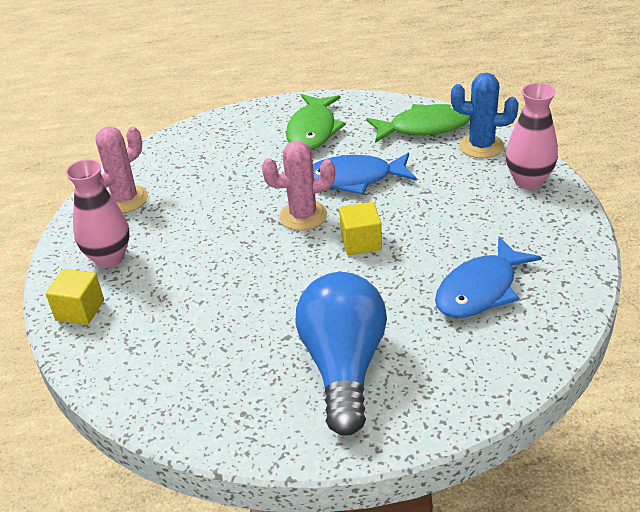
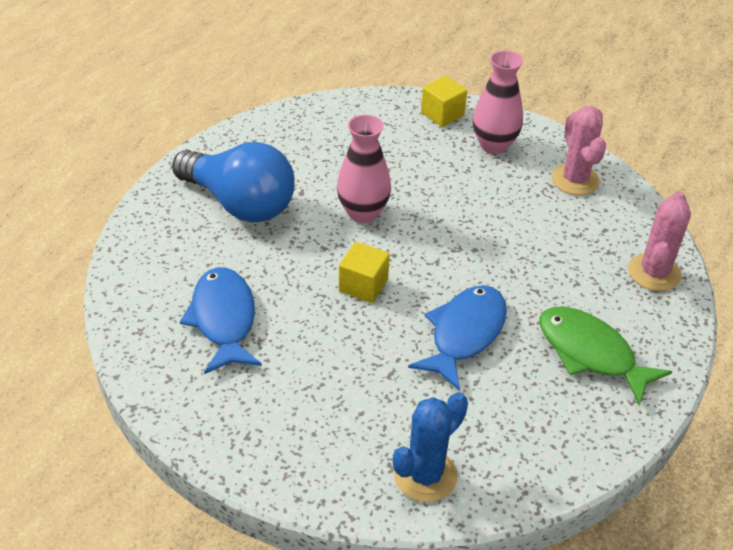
camera: 120 degrees right, 5 degrees up
pink cactus [262,140,335,231] -> pink cactus moved to [628,191,691,291]
green fish [366,104,470,143] -> none
pink vase [506,83,558,189] -> pink vase moved to [337,115,391,223]

